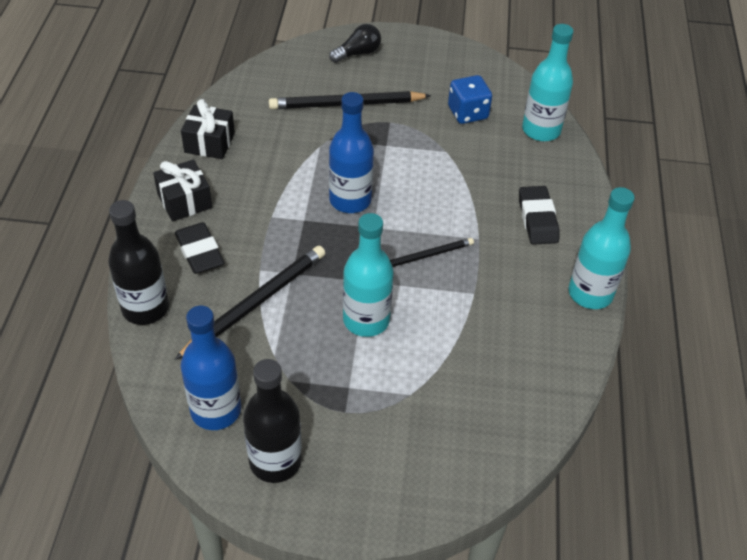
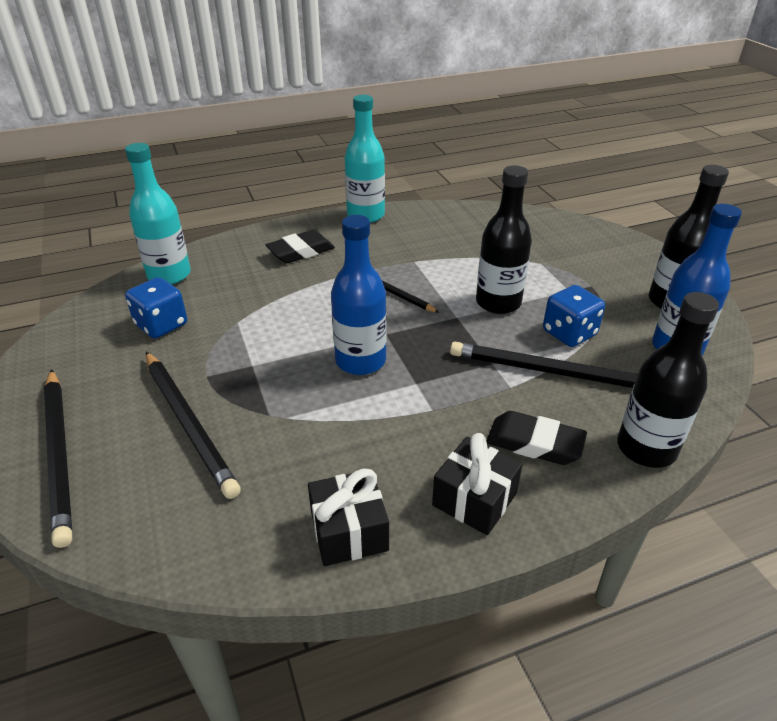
camera: 115 degrees left, 10 degrees down
black eraser [175,222,225,274] -> black eraser turned 75 degrees clockwise [486,411,587,465]
black light bulb [329,24,381,63] -> black pencil [44,369,72,548]
turquoise bottle [343,213,394,337] -> black bottle [476,165,532,314]
none -> blue dice [543,285,605,347]

